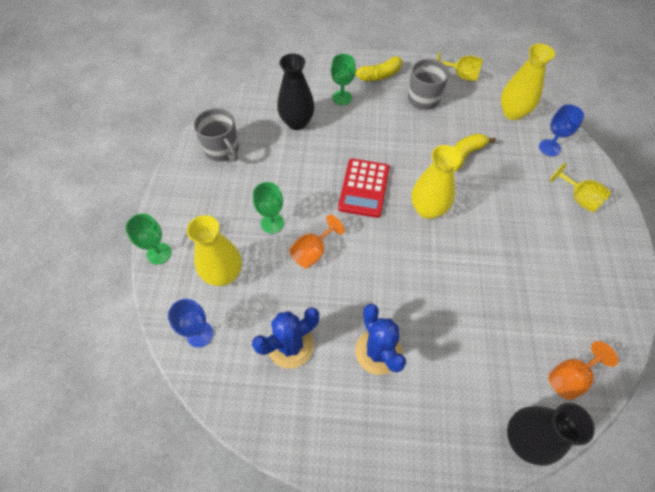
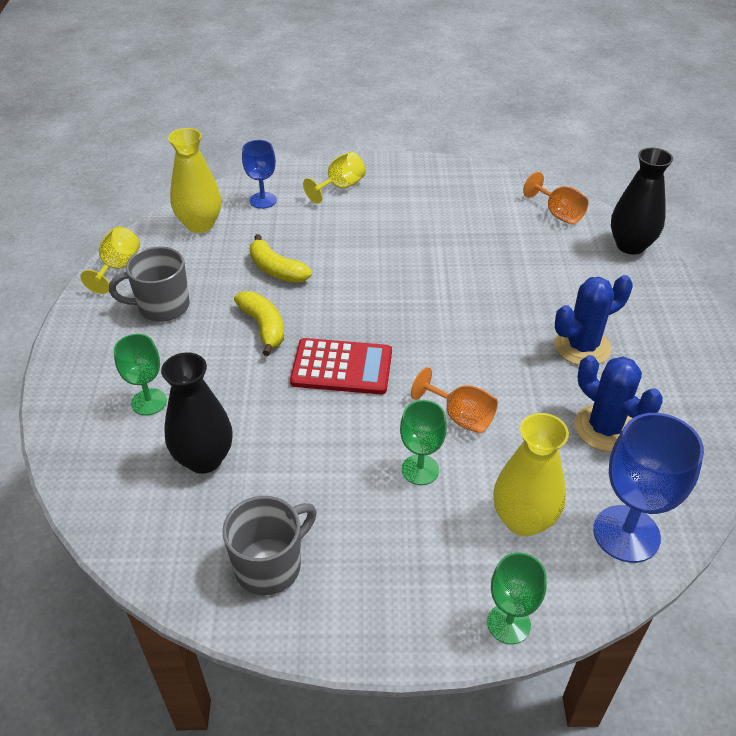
camera: 95 degrees left, 15 degrees down
blue goblet [168,299,213,348] -> blue goblet [593,413,704,563], size x1.64
yellow banana [355,56,402,81] -> yellow banana moved to [234,291,284,356]
yellow vase [412,145,461,219] -> none

